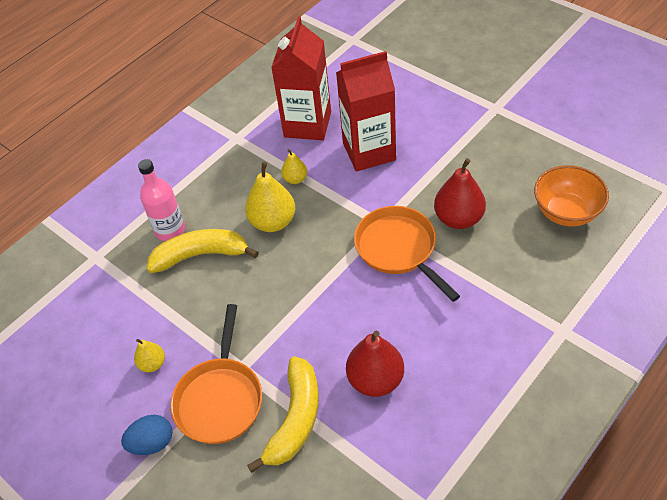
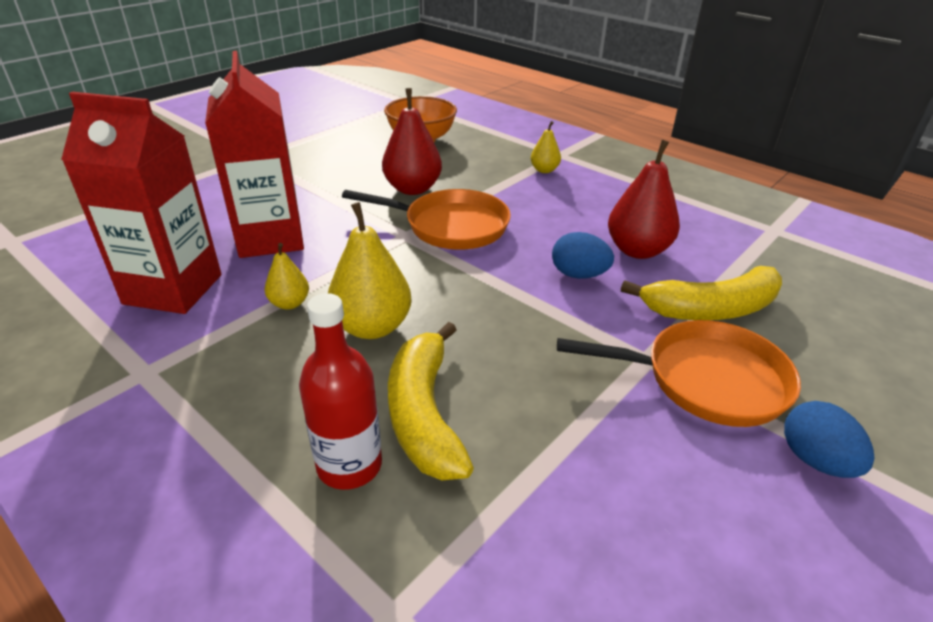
camera: 95 degrees left, 15 degrees down
yellow pear [134,339,165,372] -> yellow pear moved to [531,121,561,173]
pink bottle [138,159,185,241] -> red bottle [299,293,382,490]
yellow banana [247,356,319,473] -> yellow banana turned 150 degrees clockwise [621,266,782,320]
orange pan [354,206,460,302] -> orange pan turned 135 degrees counterclockwise [342,189,511,250]
none -> blue egg [552,232,614,279]

